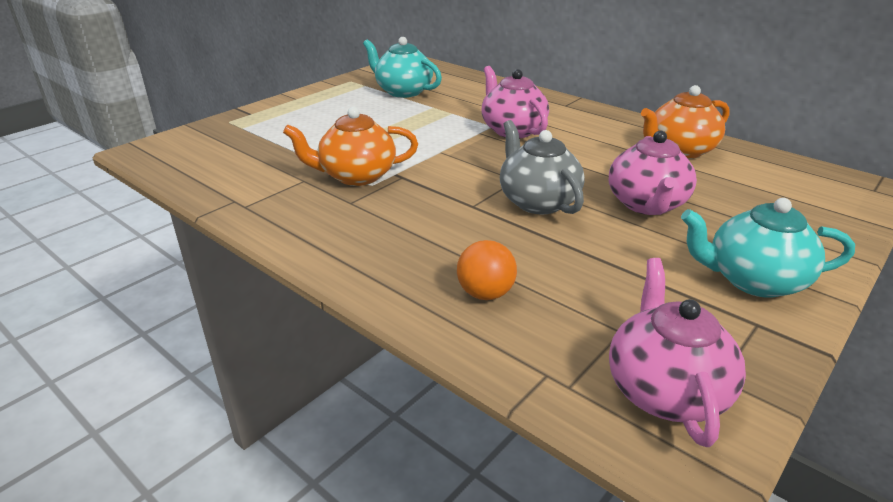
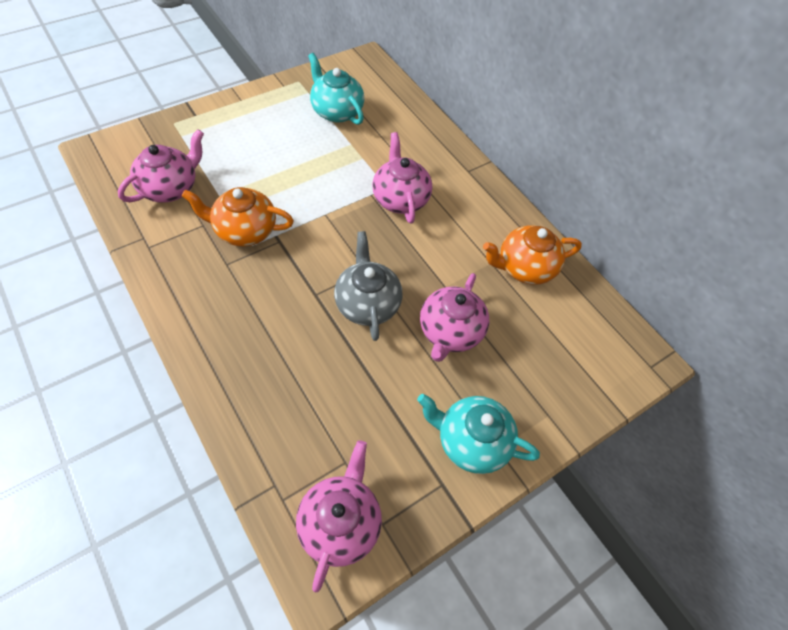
camera: 10 degrees right, 25 degrees up
orange ball [457,240,517,300] -> none
none -> pink teapot [118,129,204,203]

